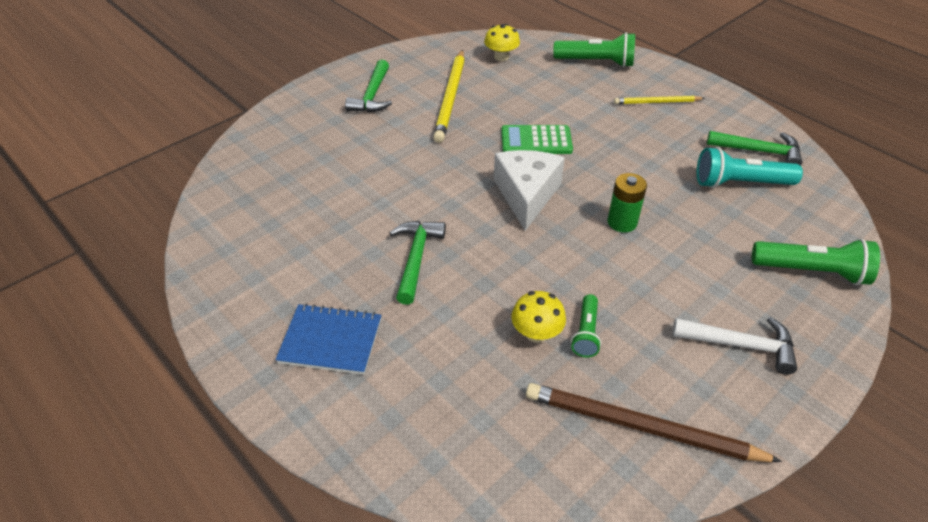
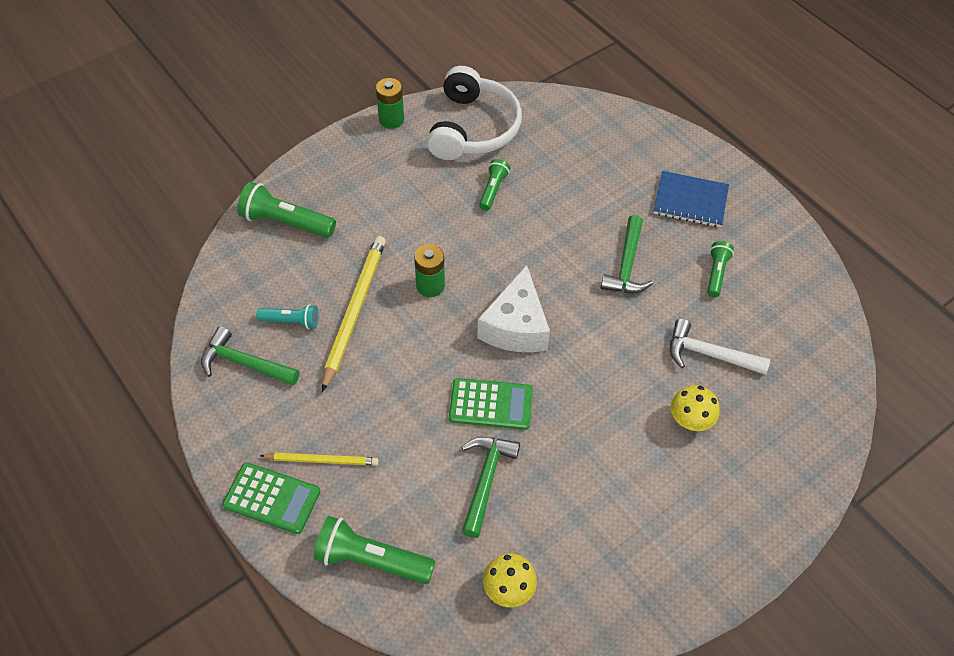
camera: 175 degrees left, 10 degrees up
green hammer [345,60,392,112] -> green hammer moved to [461,437,520,538]
yellow pencil [433,50,465,143] -> yellow pencil moved to [322,236,386,392]
yellow mushroom [511,291,566,343] -> yellow mushroom moved to [671,385,720,431]
brown pencil [526,383,782,462] -> white headphones [427,66,522,160]
white hammer [672,317,797,375] -> white hammer moved to [670,319,770,375]
turquoise flashlight [697,147,803,188] -> turquoise flashlight [257,304,319,329], size x0.59
none -> green calculator [222,462,320,534]
none -> green battery [376,78,404,129]
none -> green flashlight [707,241,734,297]

